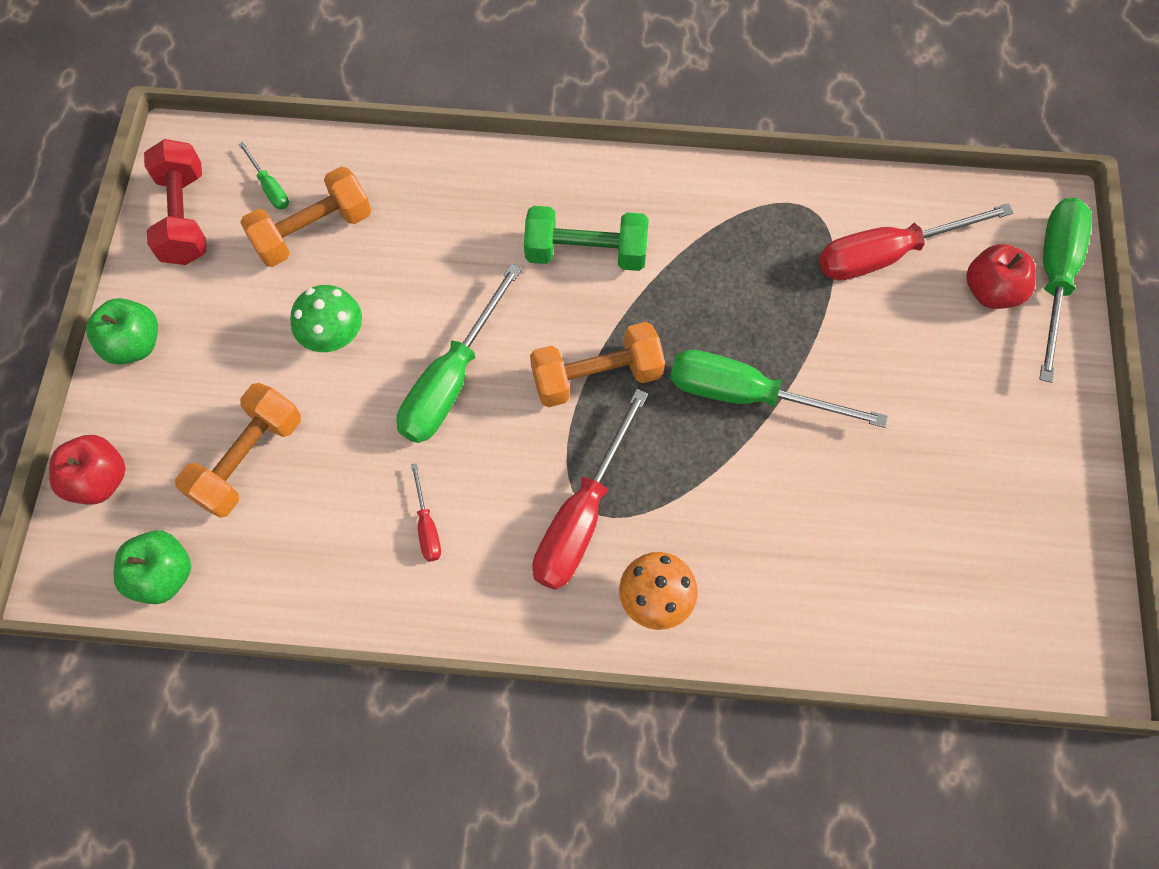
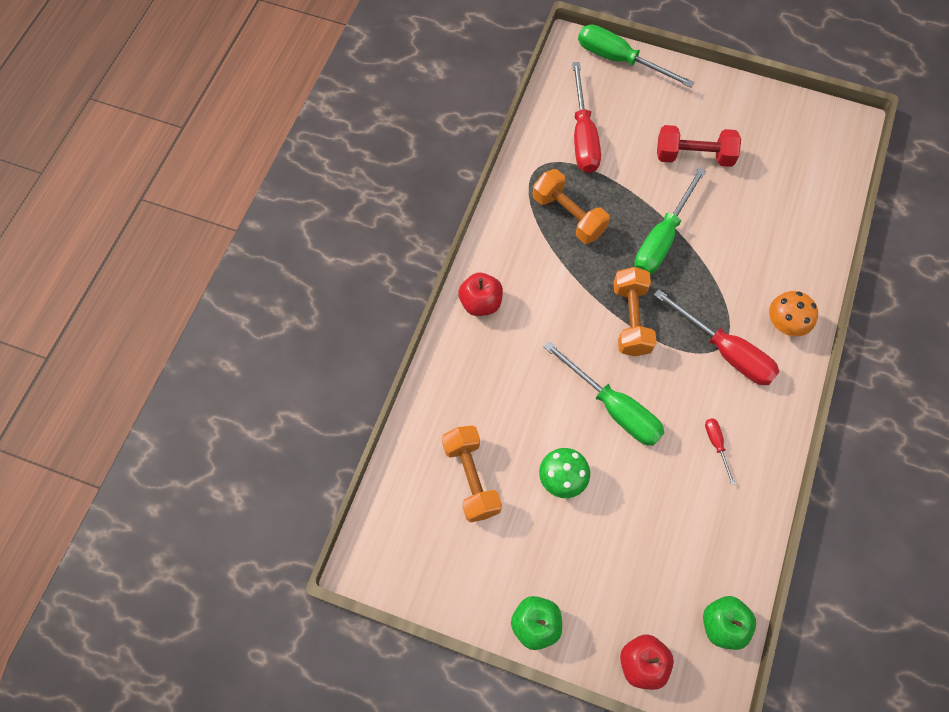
camera: 75 degrees left, 0 degrees up
red dumbbell [144,139,207,265] -> red dumbbell moved to [657,125,741,167]
orange dumbbell [175,383,301,518] -> orange dumbbell moved to [533,169,610,244]
green screwdriver [238,142,289,210] -> none
red screwdriver [411,463,441,561] -> red screwdriver turned 105 degrees counterclockwise [705,418,735,485]
green dumbbell [524,206,649,271] -> none
red apple [966,244,1036,309] -> red apple moved to [458,273,503,316]

